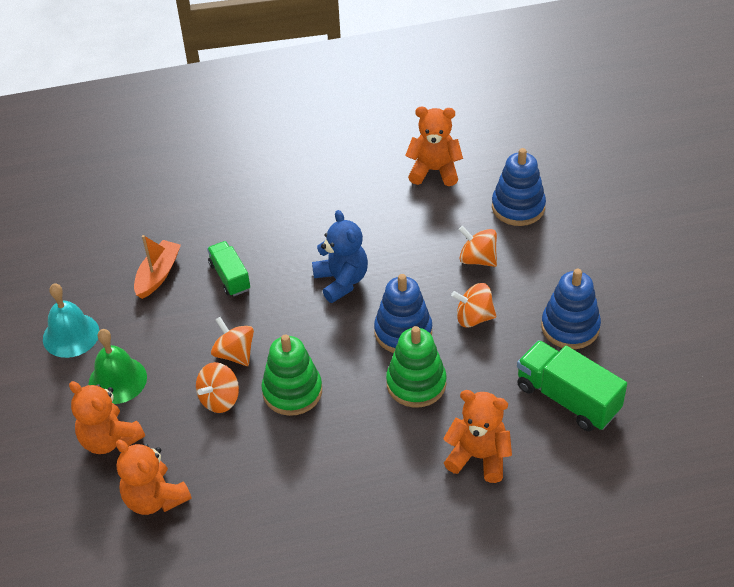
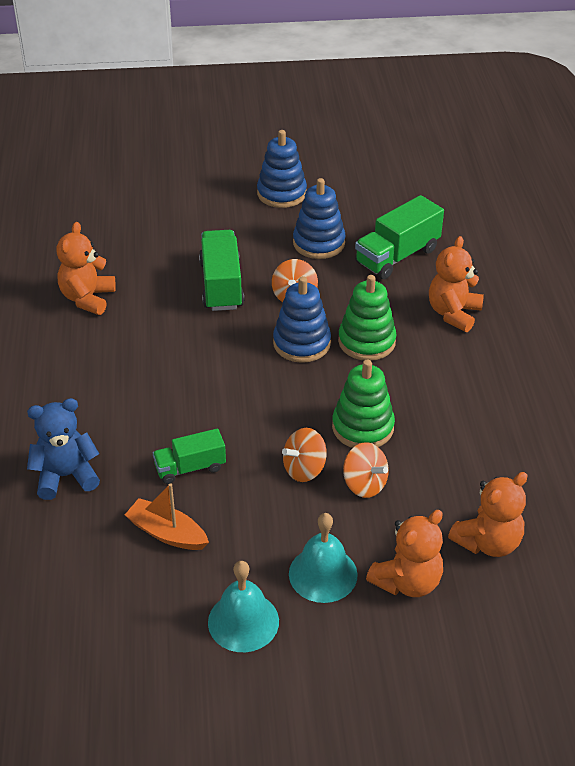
camera: 85 degrees left, 5 degrees down
green bell [89,329,147,404] -> turquoise bell [289,513,358,603]
blue teddy bear [312,210,368,303] -> blue teddy bear moved to [27,398,100,500]
orange spinning top [459,226,497,267] -> green truck [199,230,244,311]
blue stacking toy [492,148,546,226] -> blue stacking toy moved to [257,130,307,208]

